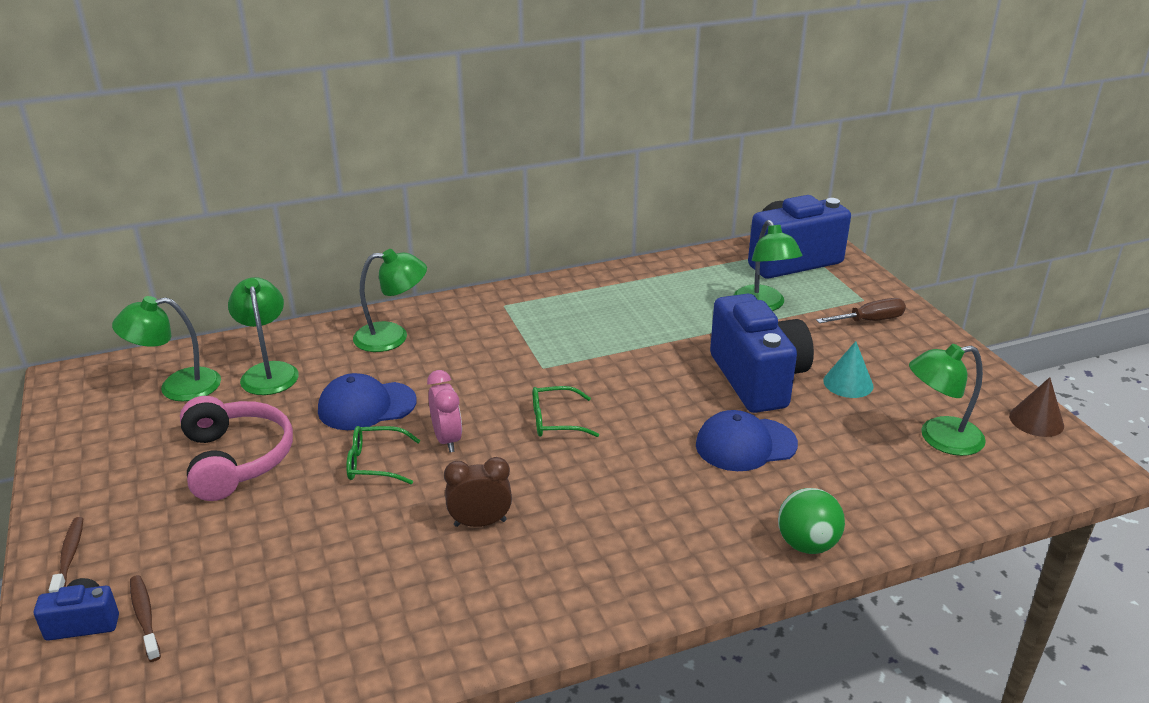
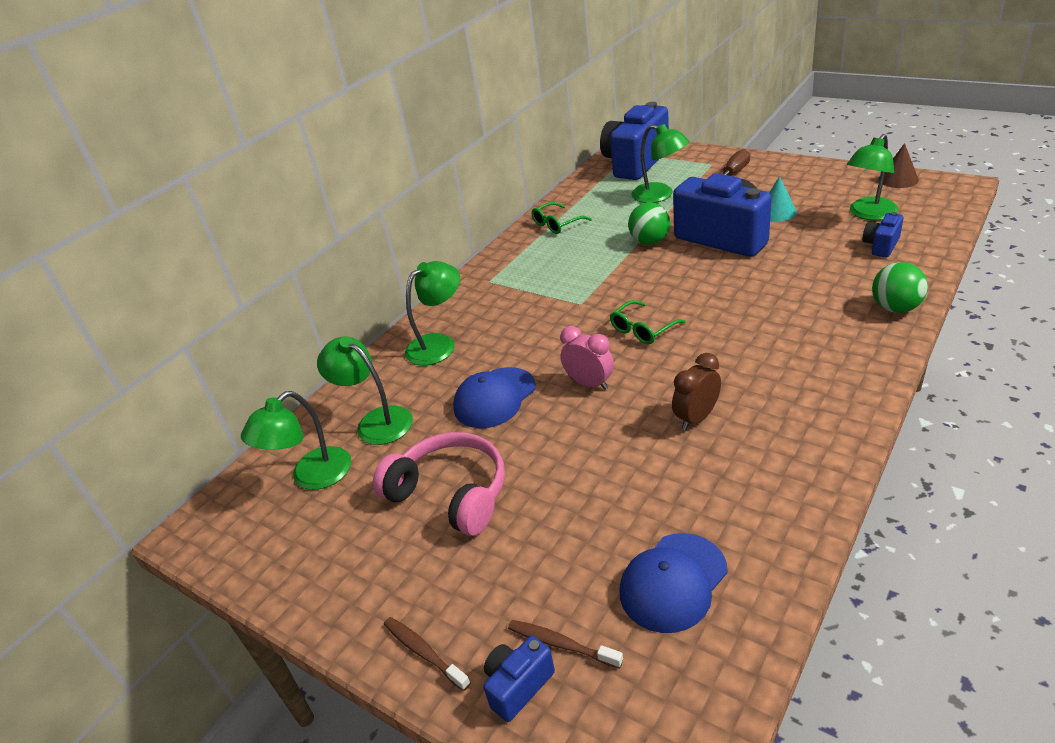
camera: 30 degrees left, 5 degrees up
green glasses [346,426,421,484] -> green glasses moved to [532,202,592,234]
blue cap [696,410,798,471] -> blue cap moved to [619,533,728,633]
none -> green ball [628,202,670,245]
none -> blue camera [863,212,903,257]

